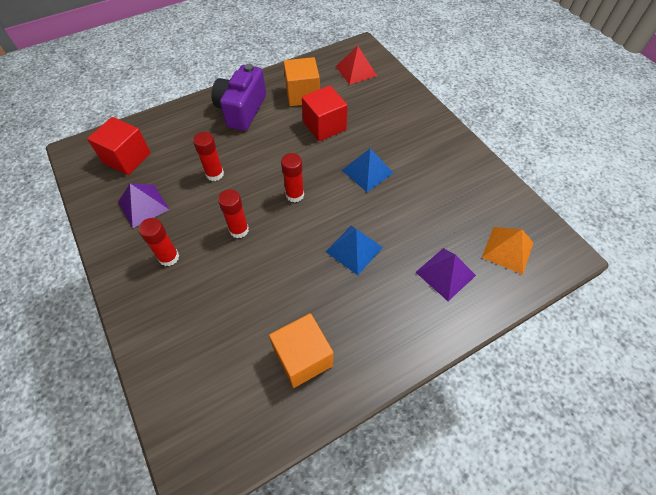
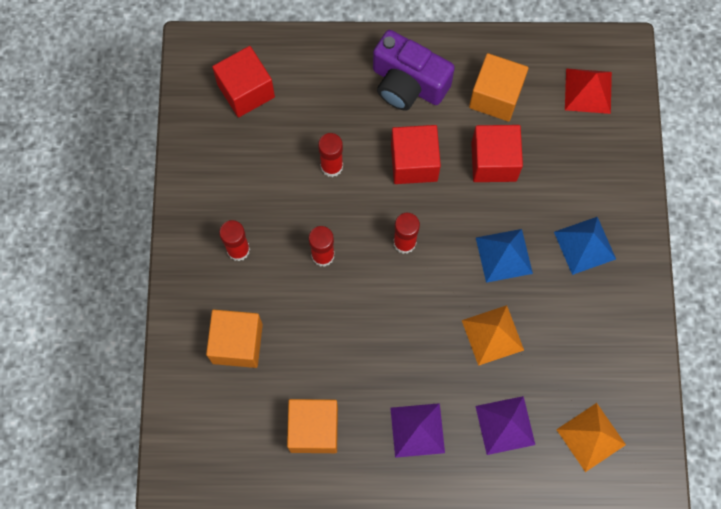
camera: 30 degrees right, 15 degrees up
purple pyramid [118,183,170,228] -> purple pyramid moved to [390,403,445,458]
purple camera [211,64,266,131] -> purple camera turned 105 degrees counterclockwise [373,30,455,111]
blue pyramid [325,226,383,275] -> blue pyramid moved to [554,217,616,275]
none -> orange cube [206,310,263,368]
none -> red cube [391,125,441,184]
none -> orange pyramid [462,305,524,366]

